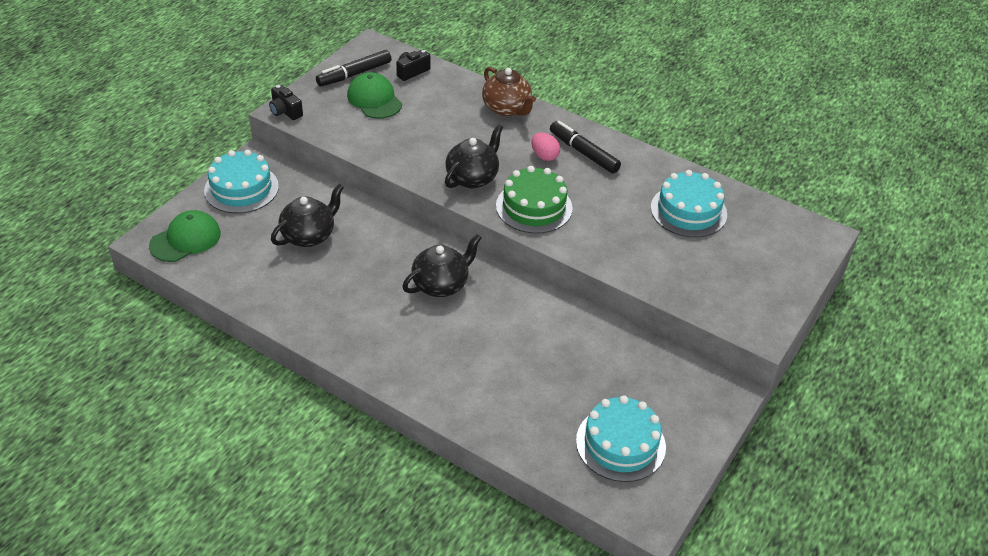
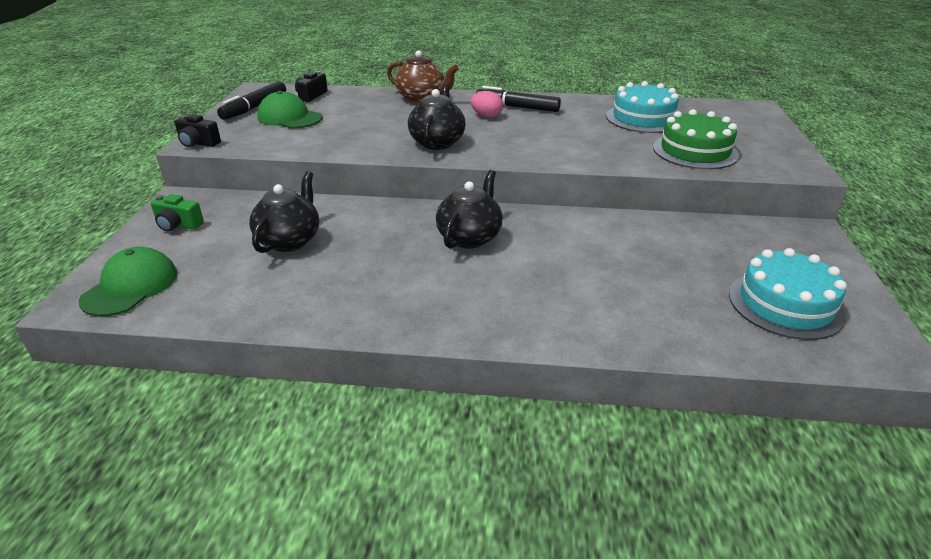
camera: 25 degrees left, 10 degrees down
turquoise cake [204,150,279,213] -> green camera [151,194,204,232]
green cake [496,166,573,234] -> green cake moved to [653,109,739,169]

